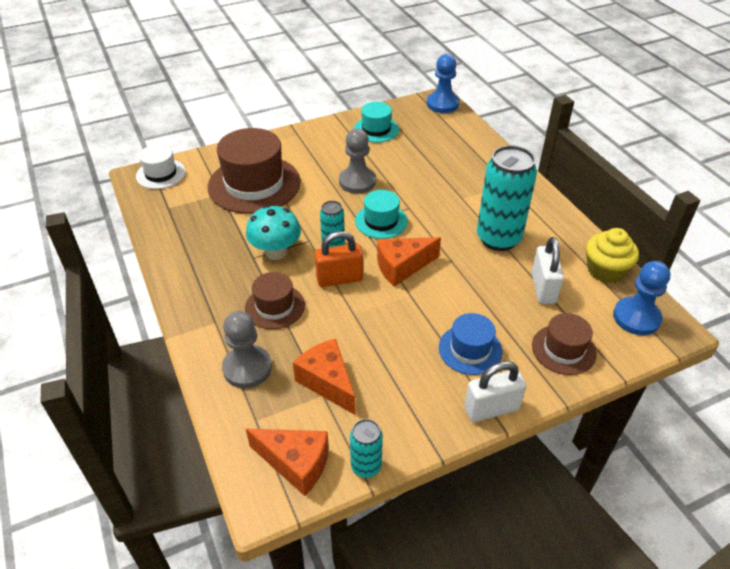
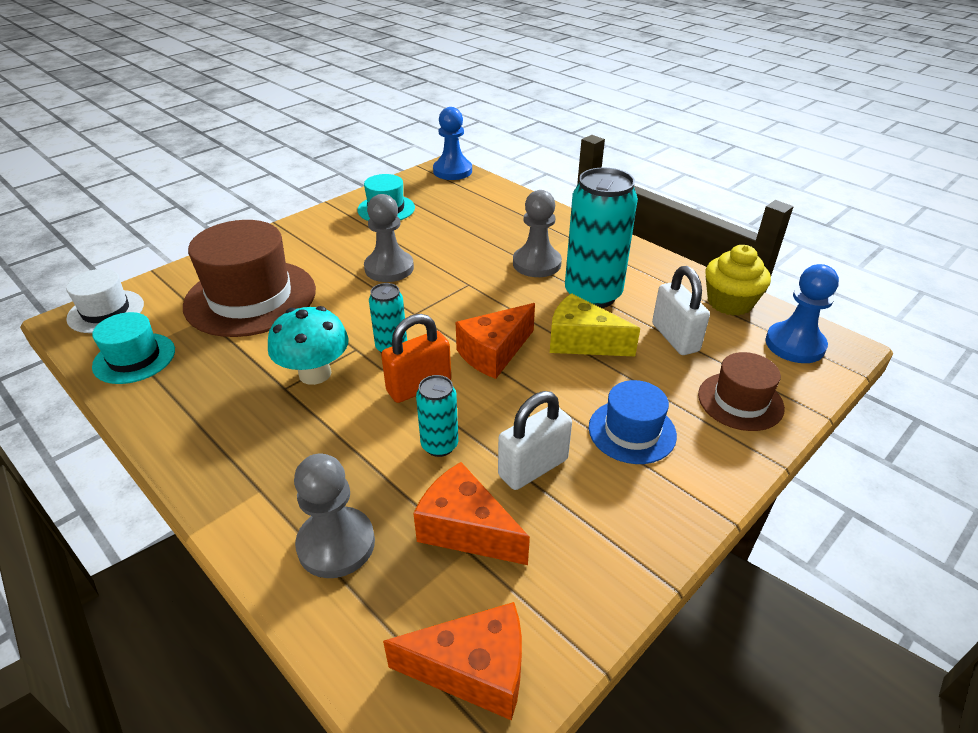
camera: 20 degrees left, 5 degrees down
brown hat [245,272,305,329] -> none
turquoise can [350,419,383,478] -> turquoise can moved to [416,375,458,457]
turquoise hat [355,190,408,239] -> turquoise hat moved to [92,312,175,384]
white padlock [464,361,526,422] -> white padlock moved to [498,391,572,490]
none -> grey pawn [513,190,562,277]
none -> yellow cheese [550,293,640,356]

